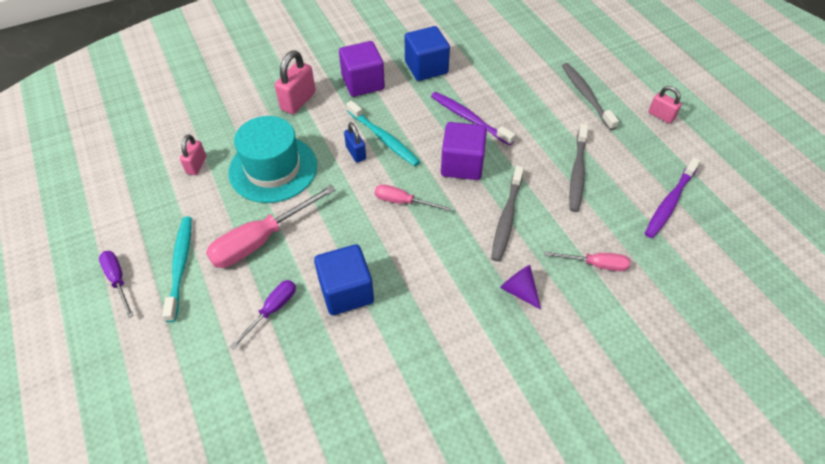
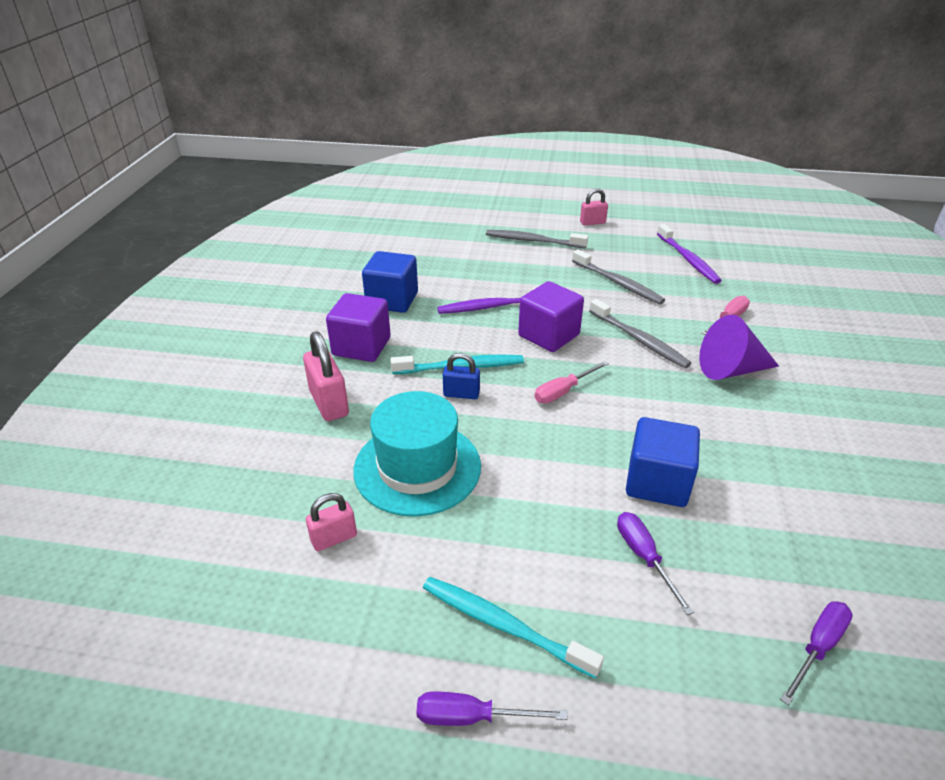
camera: 55 degrees left, 15 degrees down
pink padlock [180,134,206,175] -> pink padlock turned 75 degrees counterclockwise [306,493,357,551]
pink screwdriver [206,185,336,268] -> none
purple cone [500,265,541,310] -> purple cone [699,315,779,380], size x1.65
none -> purple screwdriver [780,601,853,705]

